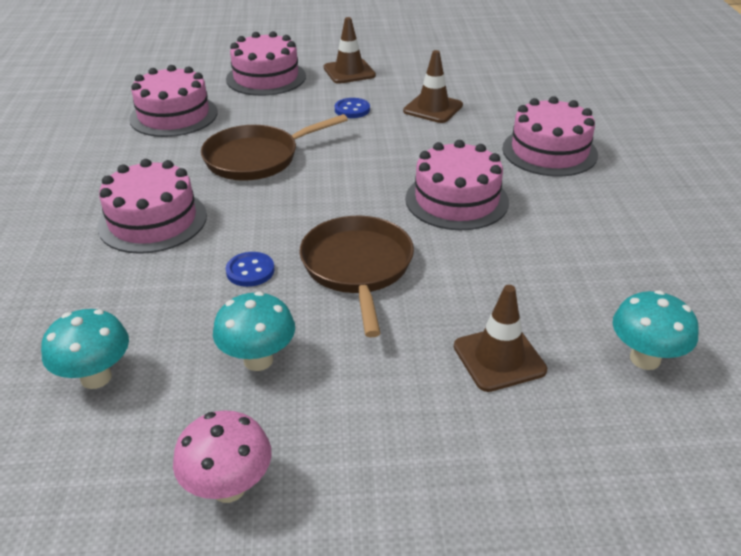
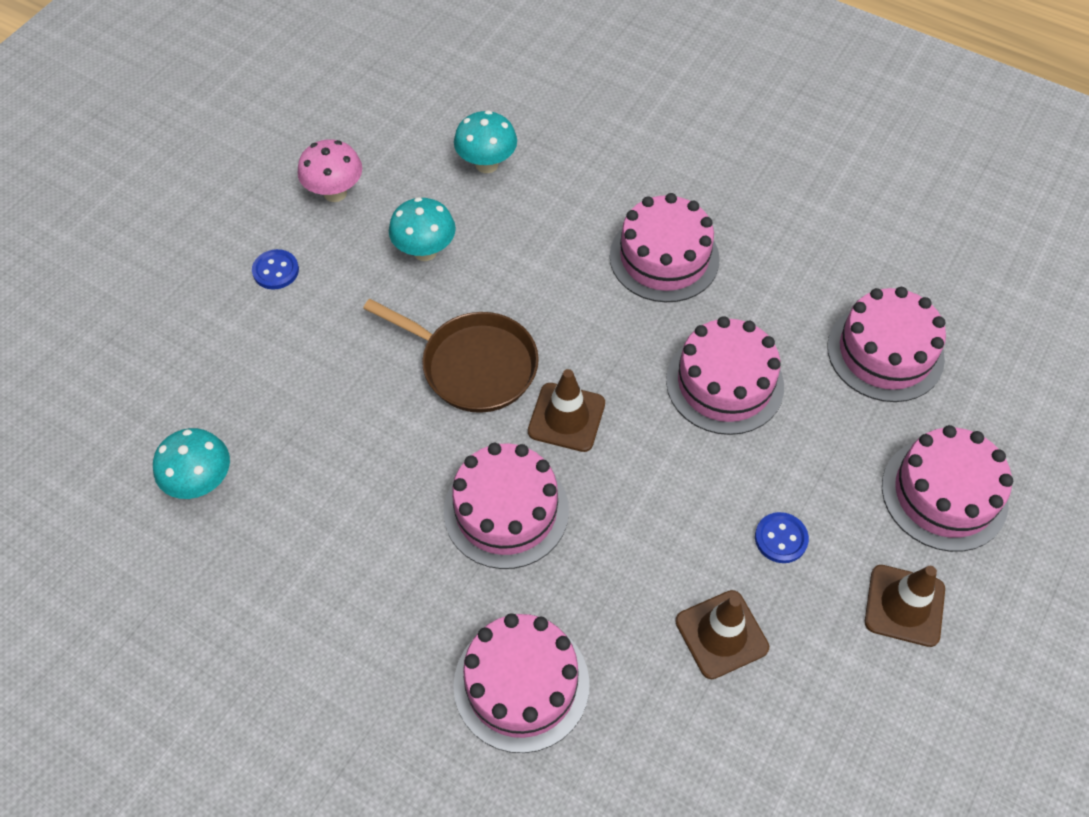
camera: 125 degrees right, 20 degrees up
brown pan [201,114,348,181] -> pink cake [666,316,784,435]
blue button [225,252,274,287] -> blue button moved to [252,249,299,290]
brown traffic cone [454,285,547,392] -> brown traffic cone moved to [528,369,605,452]

